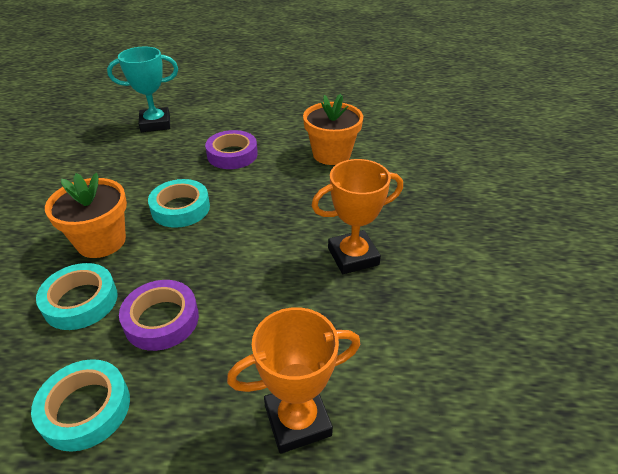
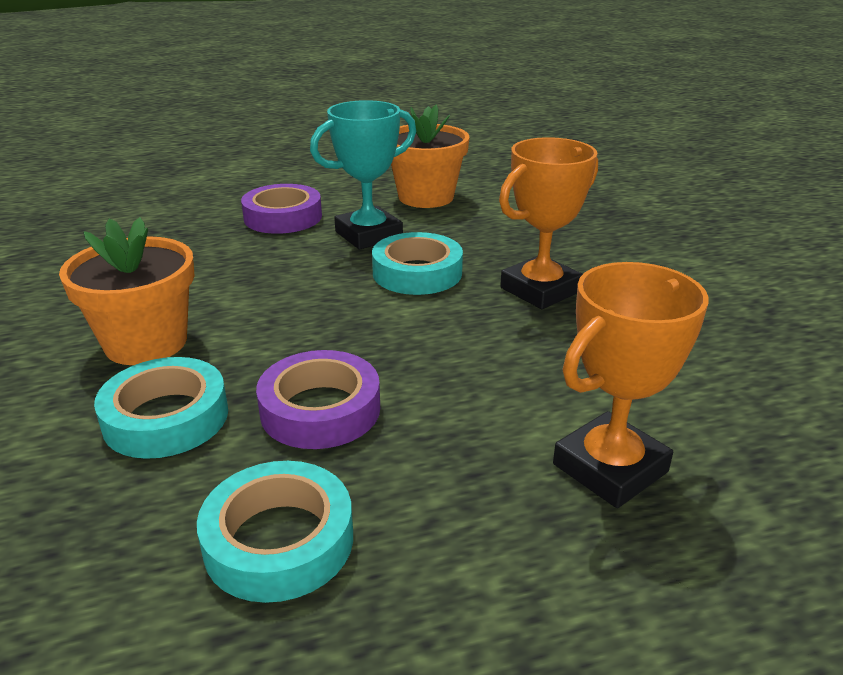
camera: 20 degrees left, 10 degrees down
turquoise trophy [107,47,178,132] -> turquoise trophy moved to [310,100,416,249]
turquoise tape [148,179,210,228] -> turquoise tape moved to [372,232,463,295]

